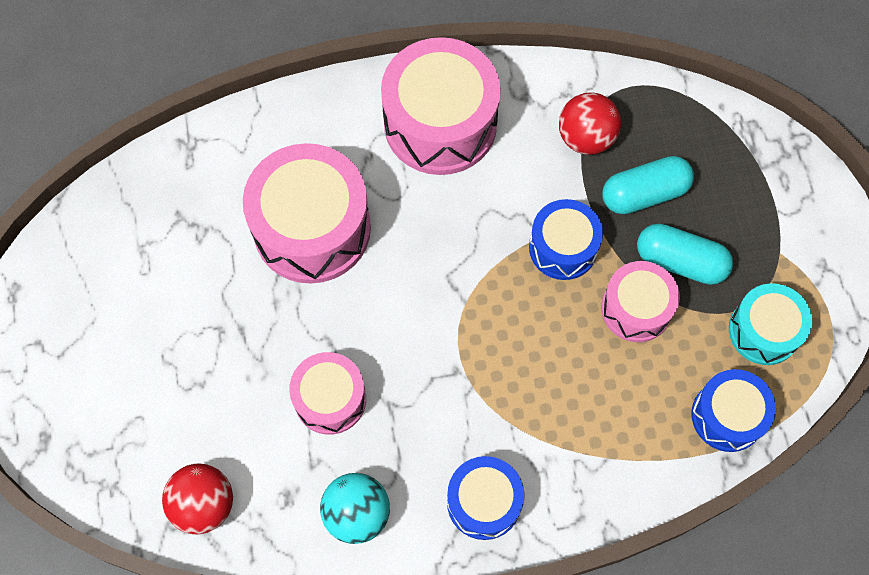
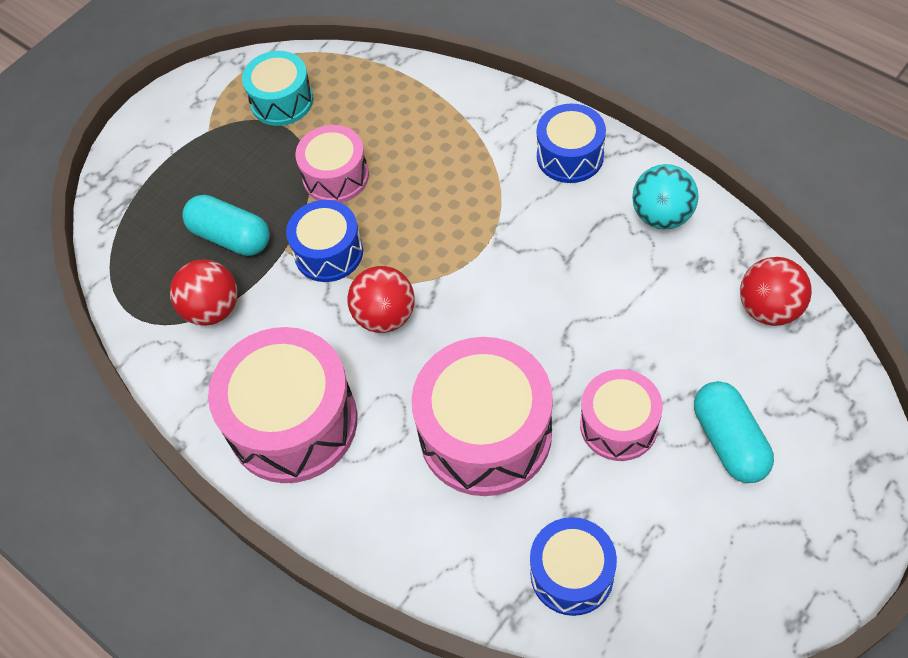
camera: 125 degrees left, 10 degrees down
pink drum [289,352,366,435] -> pink drum moved to [580,369,663,461]
turquoise capsule [637,224,733,285] -> turquoise capsule moved to [694,381,774,483]
blue drum [692,369,776,452] -> blue drum moved to [530,517,617,616]
none -> red ball [348,266,415,333]

